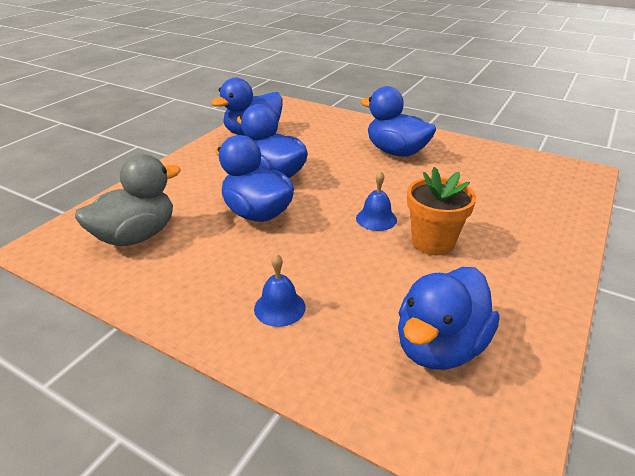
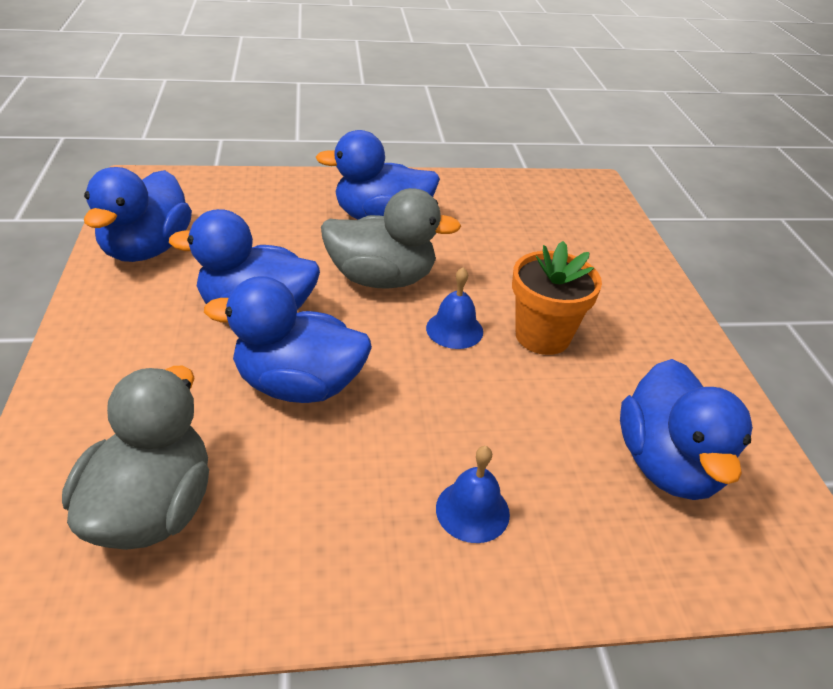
camera: 40 degrees left, 5 degrees up
none -> grey duck [321,188,461,289]

